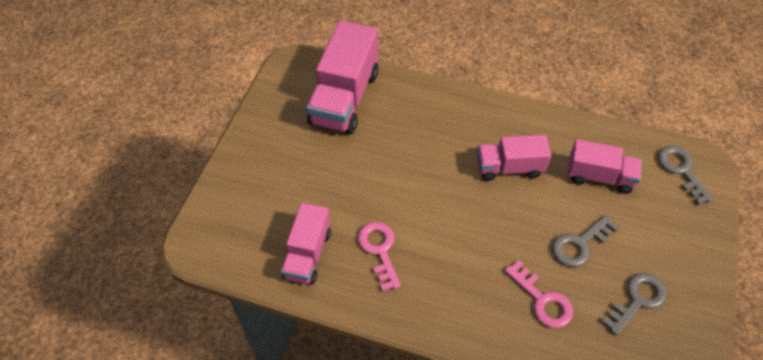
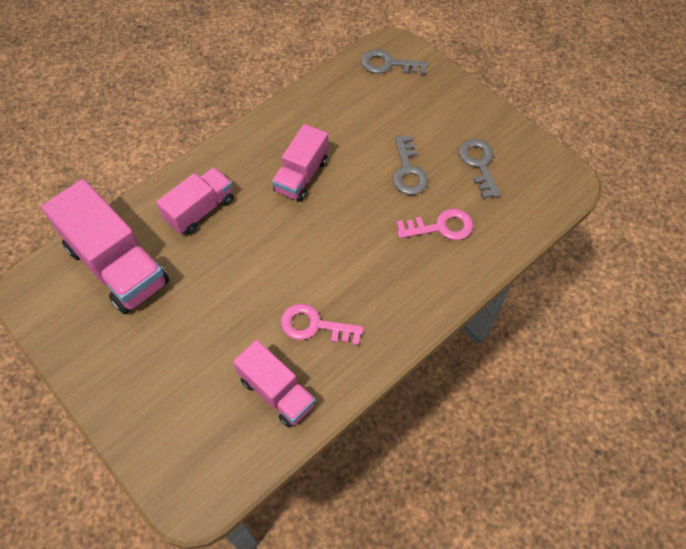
camera: 60 degrees left, 5 degrees up
pink truck [567,139,642,194] -> pink truck moved to [156,167,234,235]

